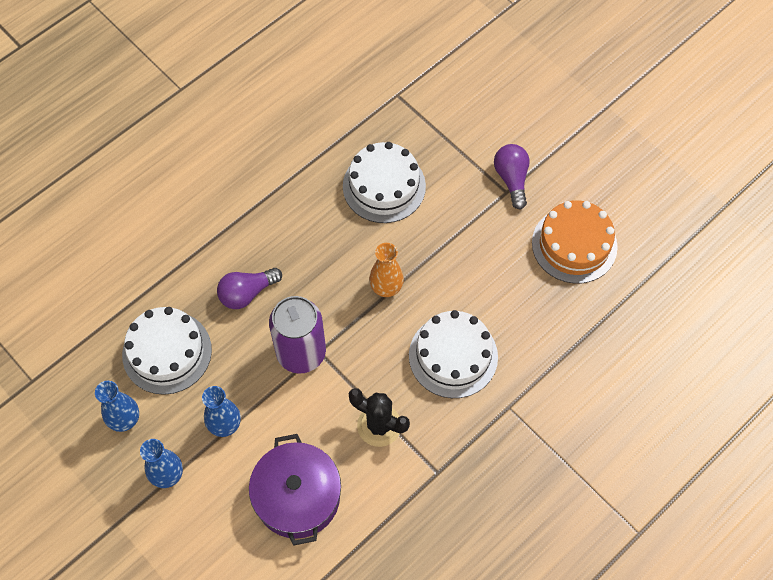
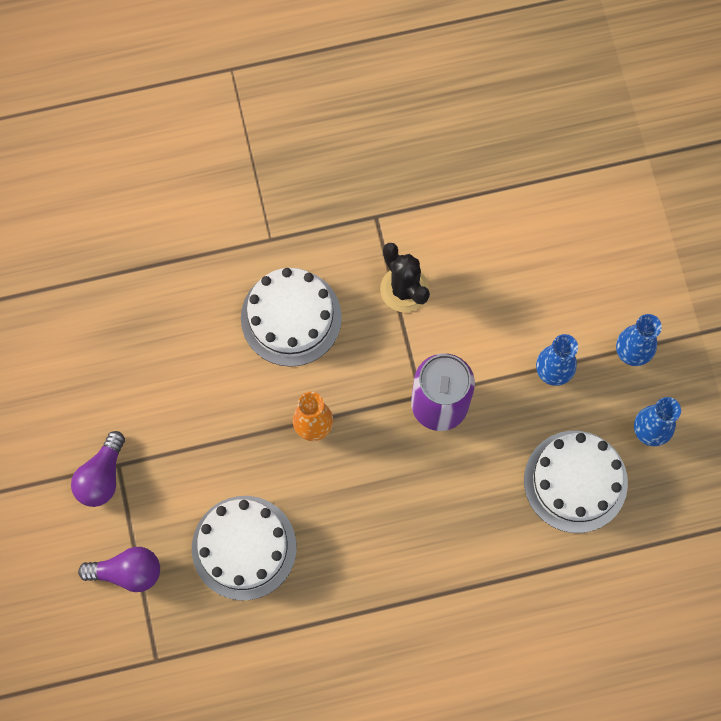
camera: 150 degrees left, 10 degrees up
purple light bulb [217,268,282,309] -> purple light bulb moved to [78,547,160,592]
purple pot [249,434,341,546] -> none
orange cake [532,200,618,284] -> none

